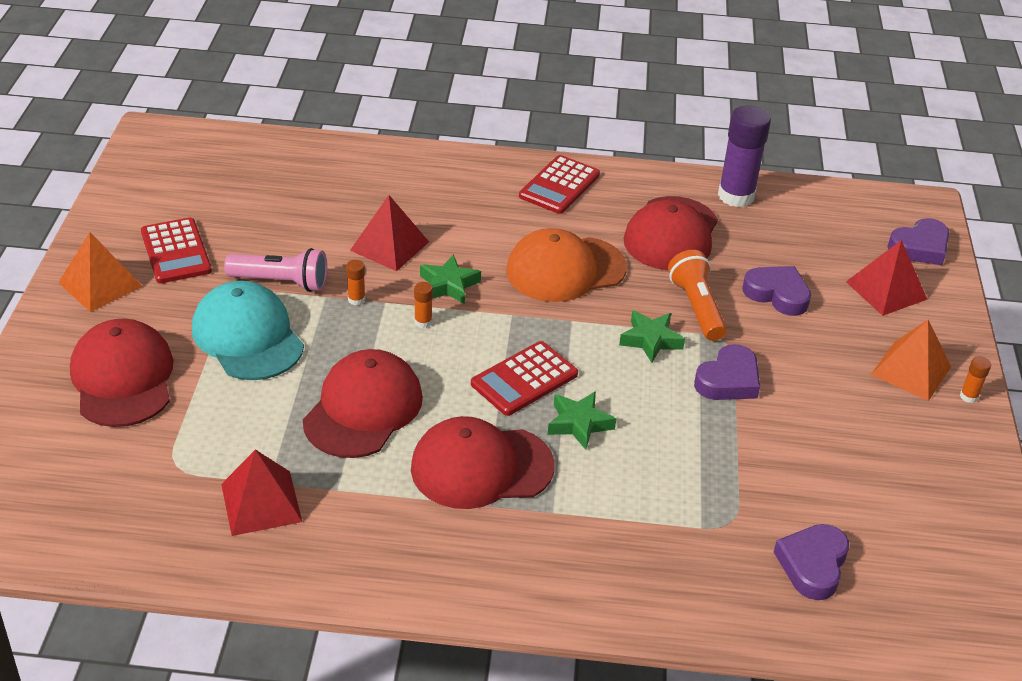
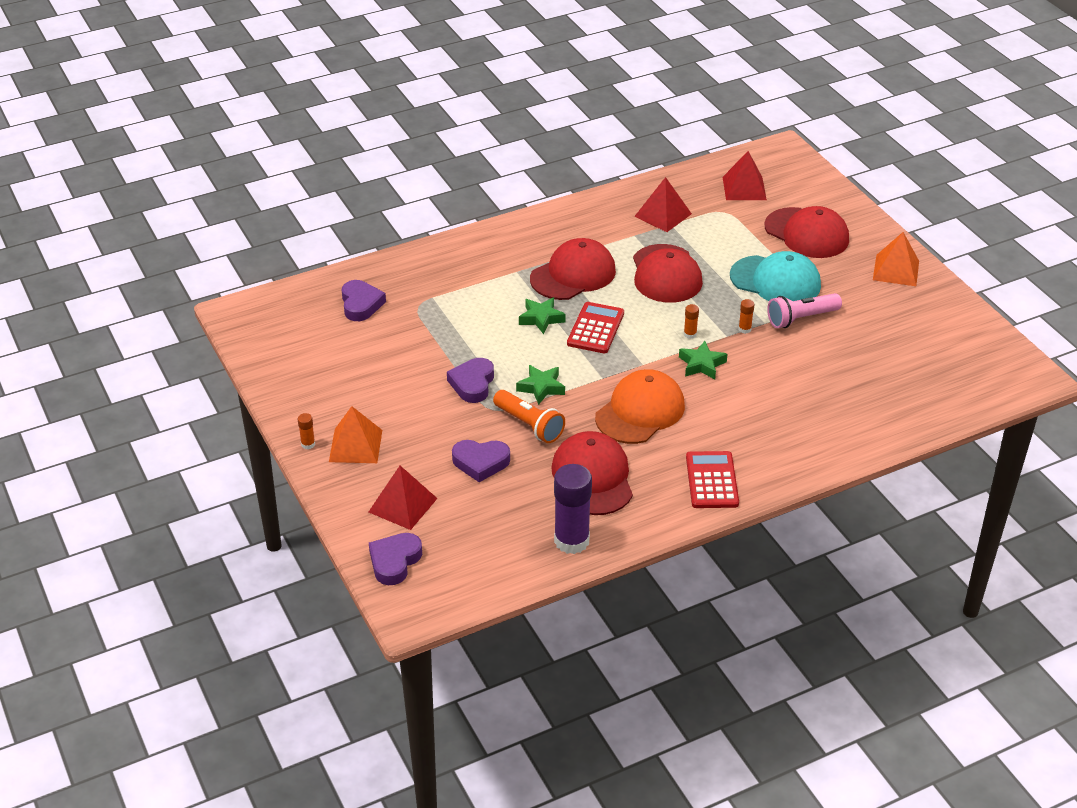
camera: 150 degrees right, 0 degrees up
red calculator [141,218,212,283] -> none
red pyramid [350,195,429,271] -> red pyramid moved to [723,151,767,200]

